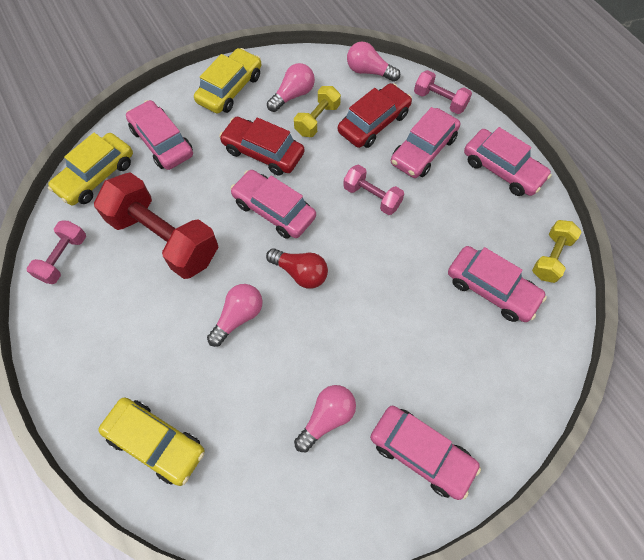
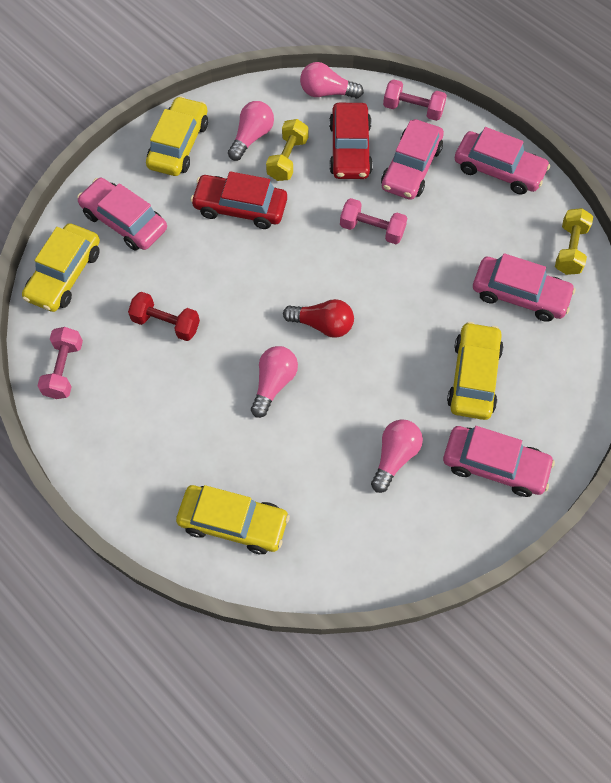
camera: 15 degrees left, 0 degrees up
red dumbbell [94,172,218,279] -> red dumbbell [128,292,200,341], size x0.51
pink car [230,170,316,239] -> none
red car [338,83,412,148] -> red car turned 150 degrees clockwise [329,103,373,179]
none -> yellow car [447,322,503,420]

